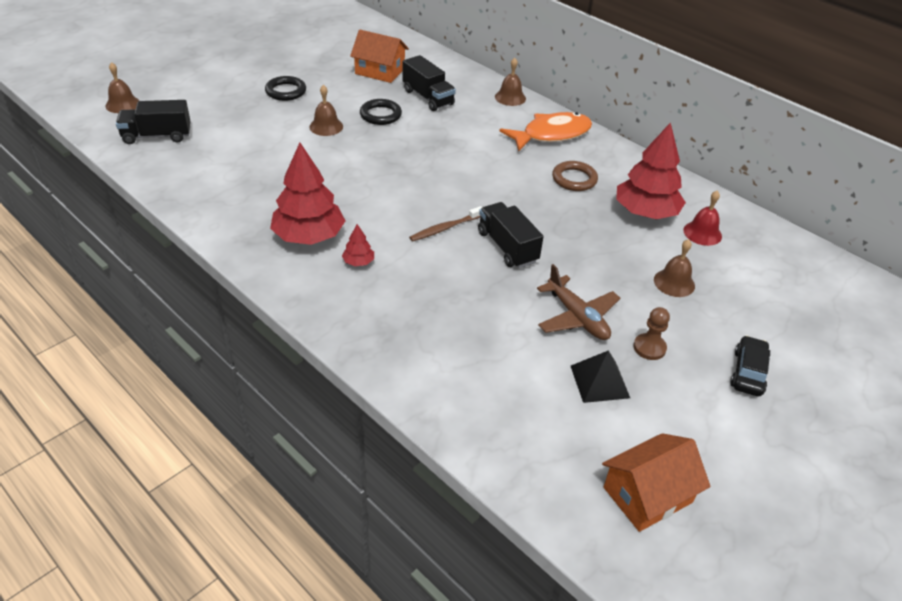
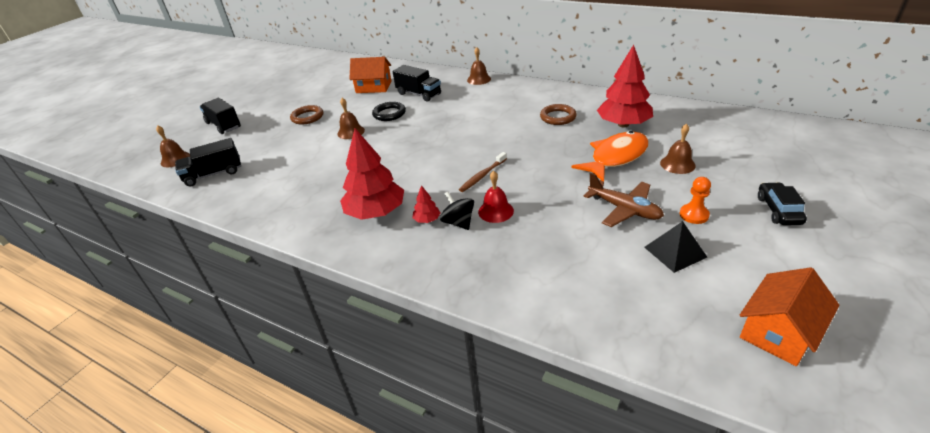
camera: 10 degrees left, 5 degrees down
black ring [265,76,306,101] -> brown ring [290,105,323,125]
black truck [478,202,544,268] -> black truck moved to [200,98,241,134]
orange fish [499,112,592,151] -> orange fish moved to [571,131,649,181]
brown pawn [633,307,670,360] -> orange pawn [680,177,711,224]
red bell [683,191,722,246] -> red bell moved to [478,171,514,223]
none -> black spinning top [440,192,474,230]

